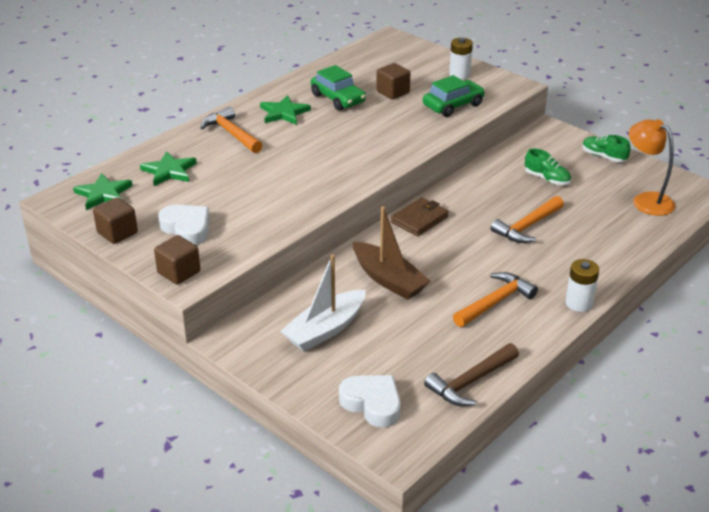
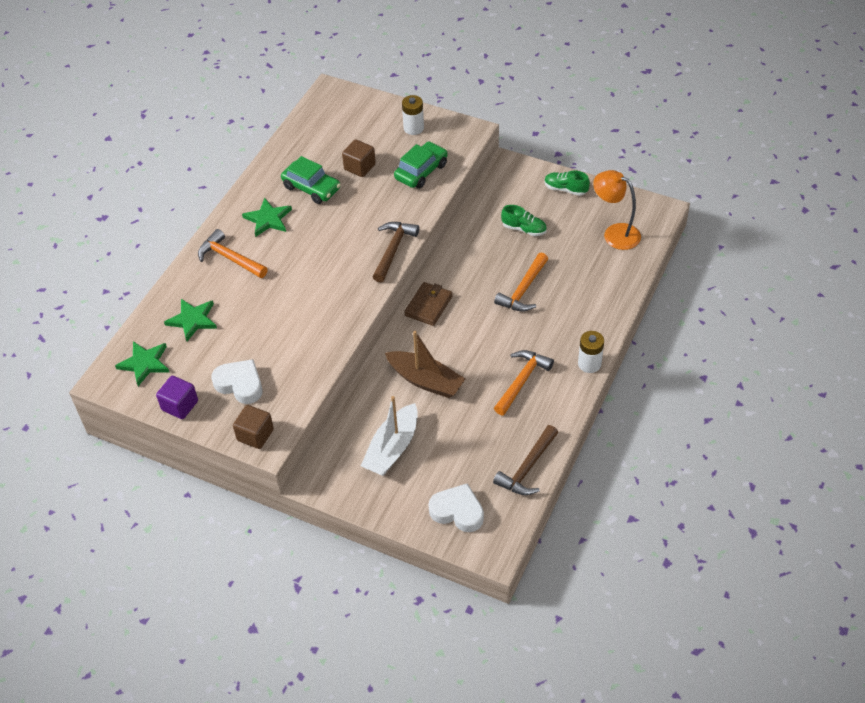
camera: 15 degrees left, 15 degrees up
brown cube [93,197,138,244] -> purple cube [156,376,198,419]
none -> brown hammer [373,222,419,283]

